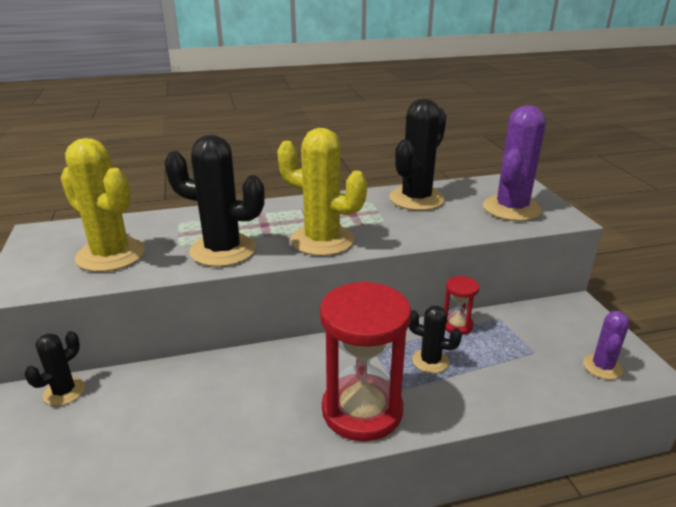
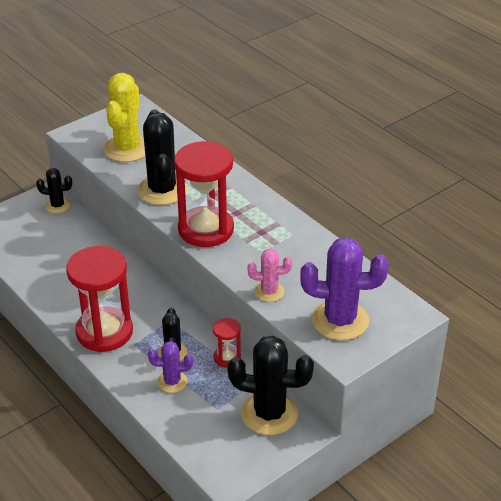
camera: 65 degrees right, 10 degrees up
yellow cactus [277,128,367,256] -> red hourglass [174,141,234,247]
black cactus [389,99,447,211] -> black cactus moved to [227,335,314,435]
purple cactus [583,311,630,380] -> purple cactus moved to [148,341,193,393]
none -> pink cactus [248,249,292,302]

